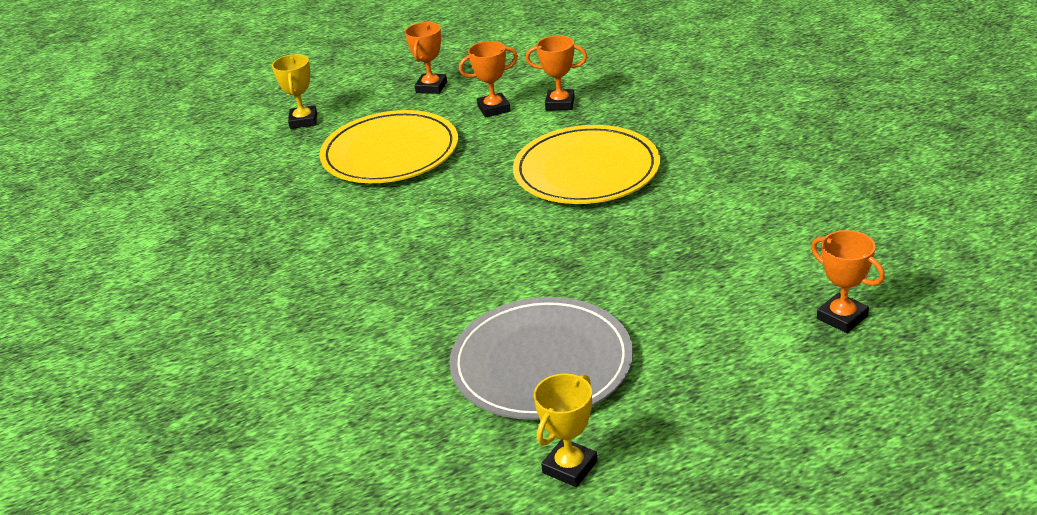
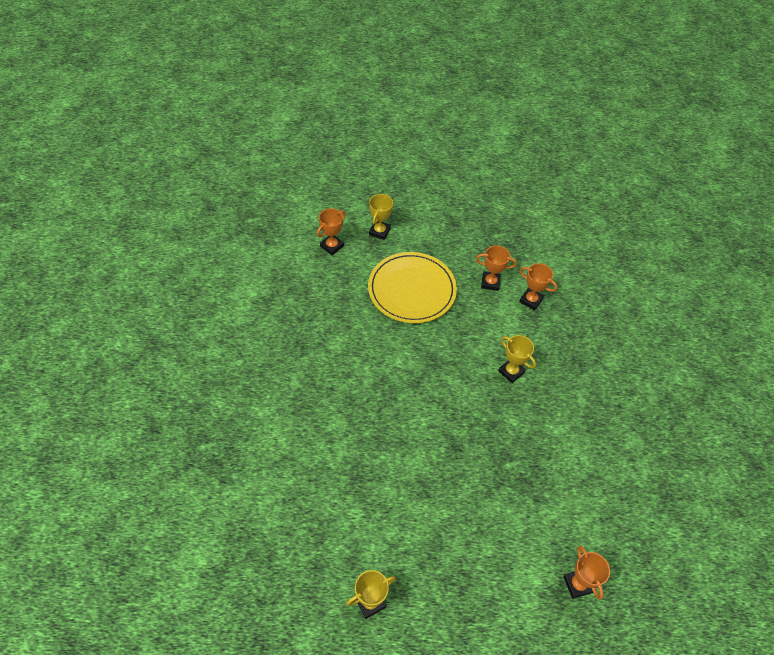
camera: 20 degrees right, 20 degrees up
orange trophy [405,22,447,94] -> orange trophy moved to [317,208,346,255]
grey plate [449,297,633,420] -> none
yellow plate [513,125,660,204] -> yellow trophy [498,335,536,383]

